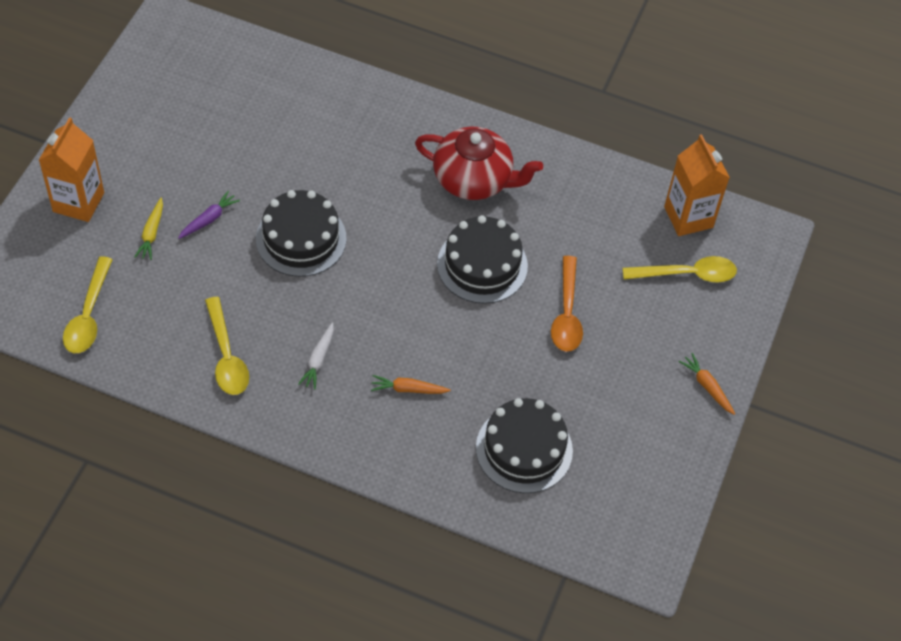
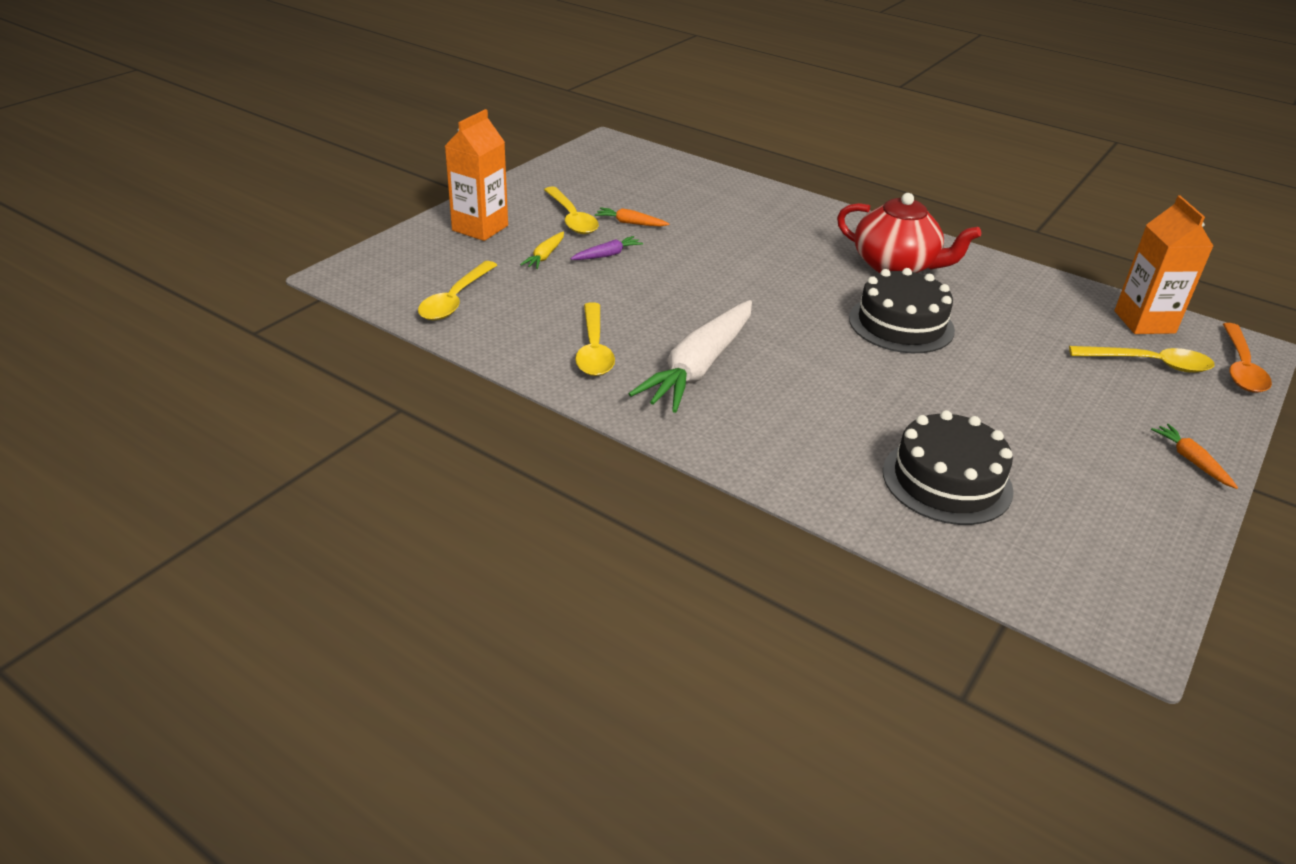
camera: 15 degrees right, 20 degrees down
black cake [256,190,346,277] -> none
white carrot [298,323,334,389] -> white carrot [629,300,752,413], size x2.32
orange carrot [371,375,451,394] -> orange carrot moved to [595,207,669,227]
orange spoon [551,256,583,352] -> orange spoon moved to [1223,323,1272,393]
none -> yellow spoon [544,186,599,234]

